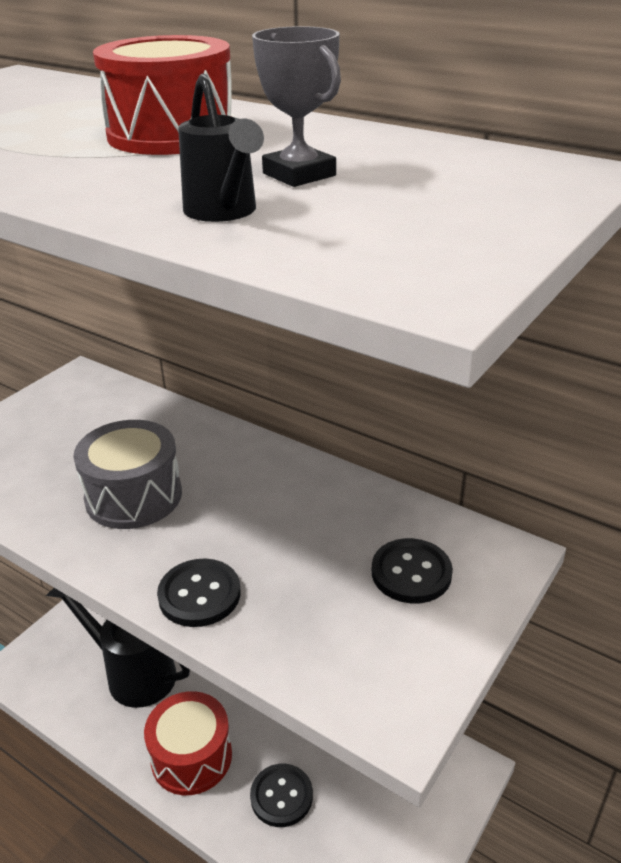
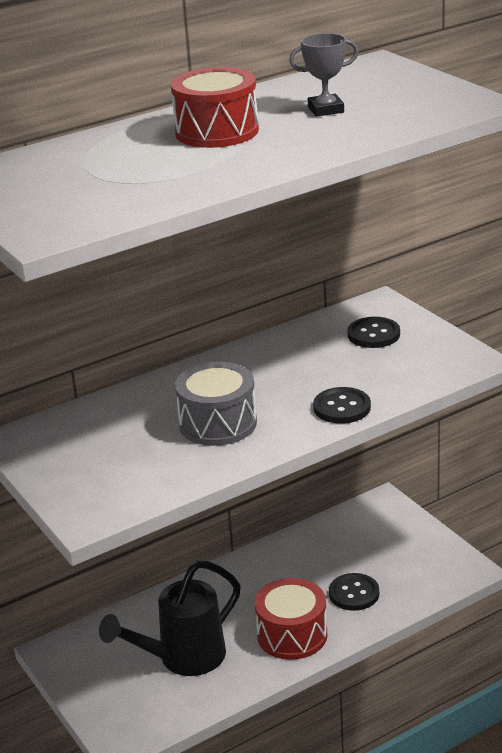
camera: 65 degrees left, 5 degrees down
black watering can [178,73,264,222] -> none

